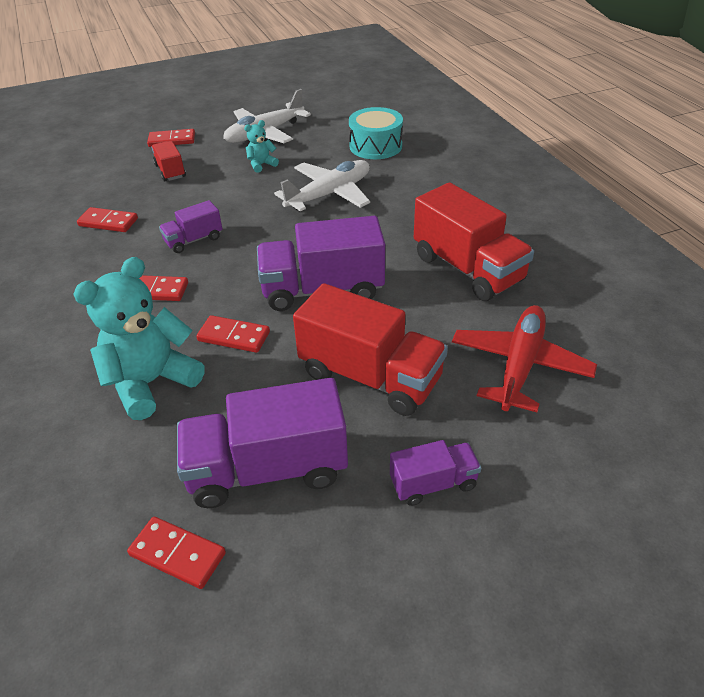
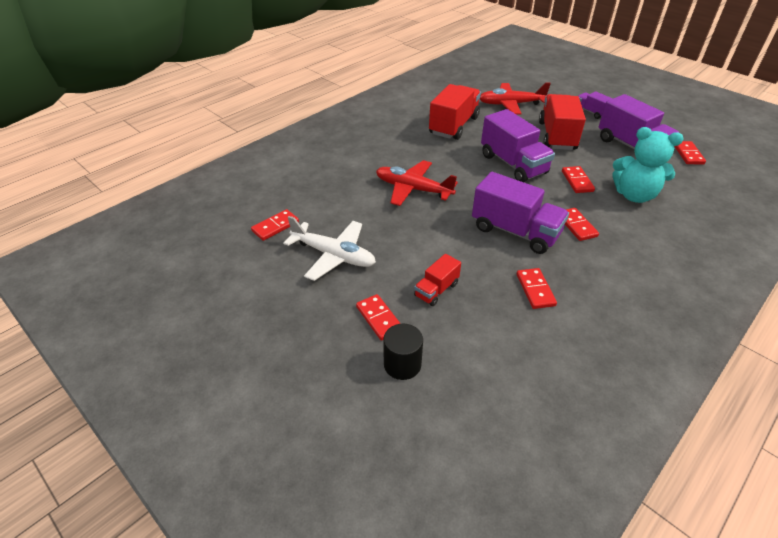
camera: 115 degrees left, 0 degrees up
purple truck [159,200,223,253] -> purple truck [472,172,569,254], size x1.92
turquoise teddy bear [244,120,279,173] -> none
white plane [274,160,370,211] -> red plane [376,160,458,206]
turquoise drum [349,107,403,159] -> none
none -> red domino [251,209,299,241]
none -> black cylinder [383,324,423,380]

